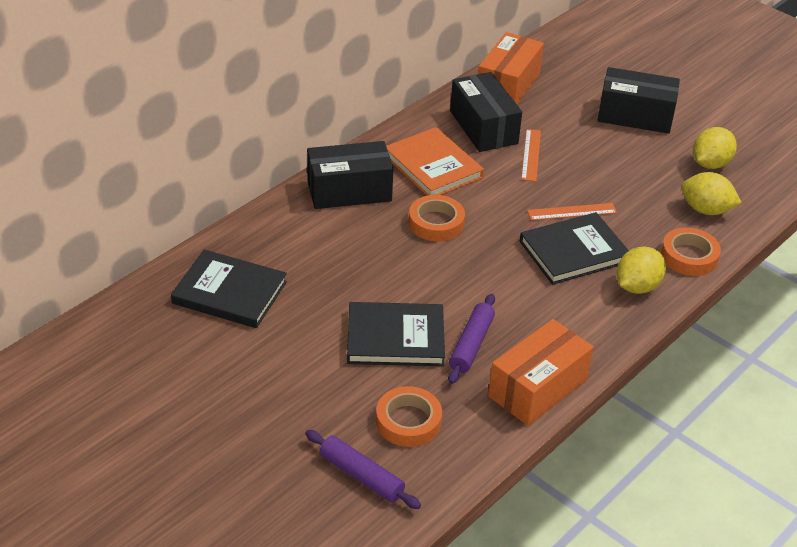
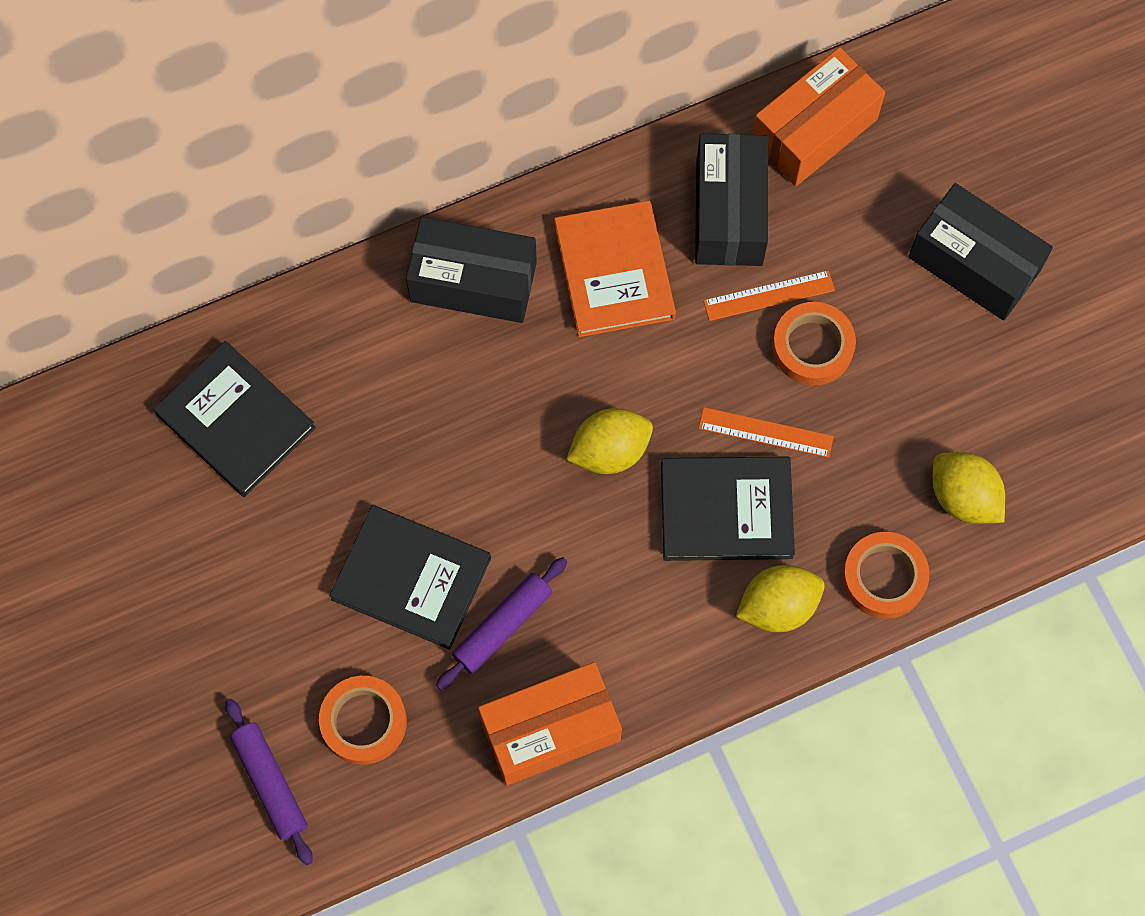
camera: 25 degrees right, 30 degrees up
orange tape [409,195,465,241] -> orange tape moved to [772,302,856,385]
orange ruler [521,129,541,182] -> orange ruler turned 45 degrees clockwise [703,270,835,321]
yellow lemon [693,127,737,169] -> yellow lemon moved to [566,408,653,474]

